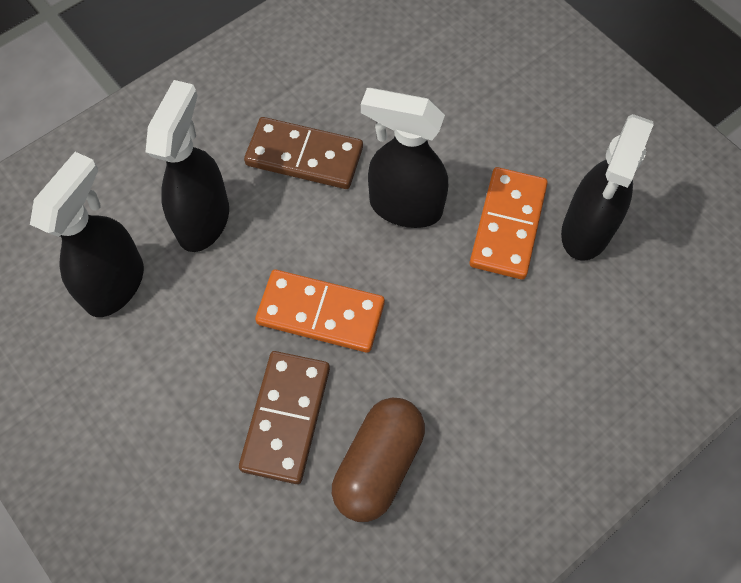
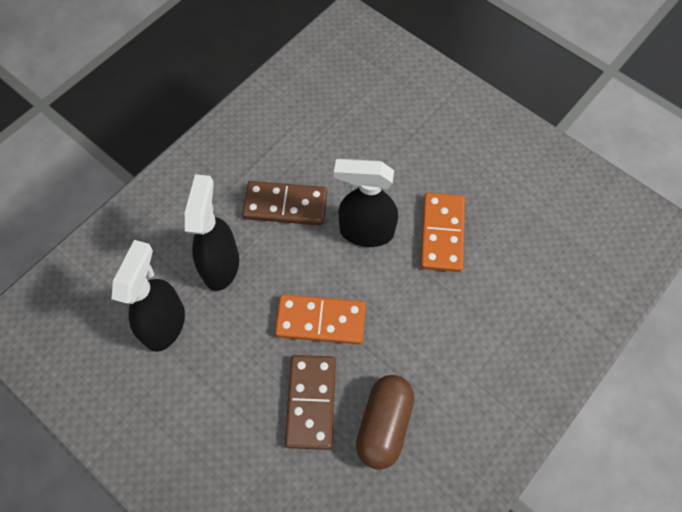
camera: 10 degrees left, 0 degrees up
black spray bottle [561,114,654,261] -> none

